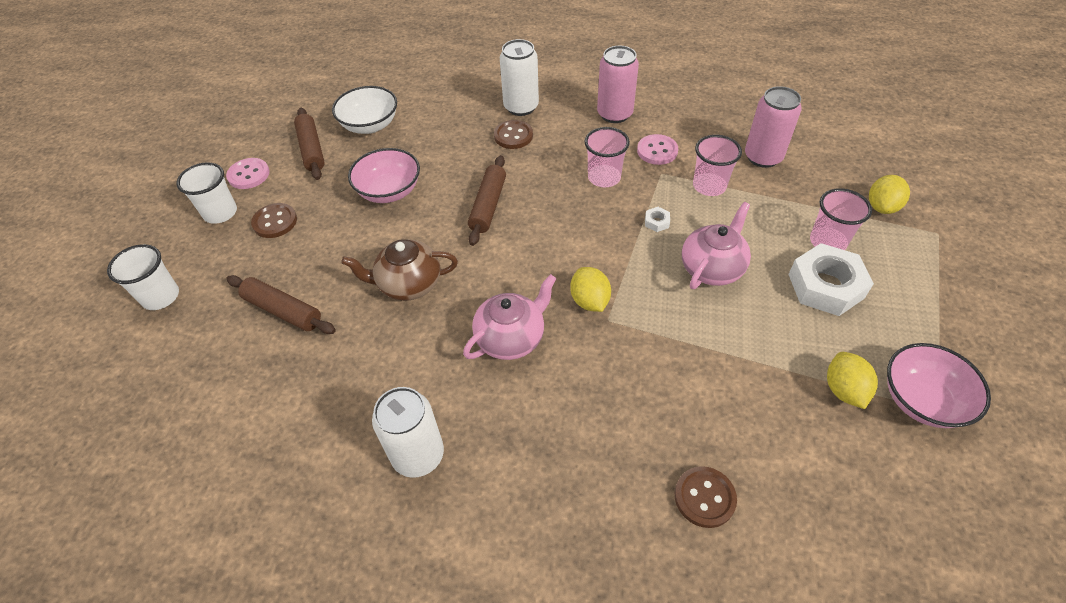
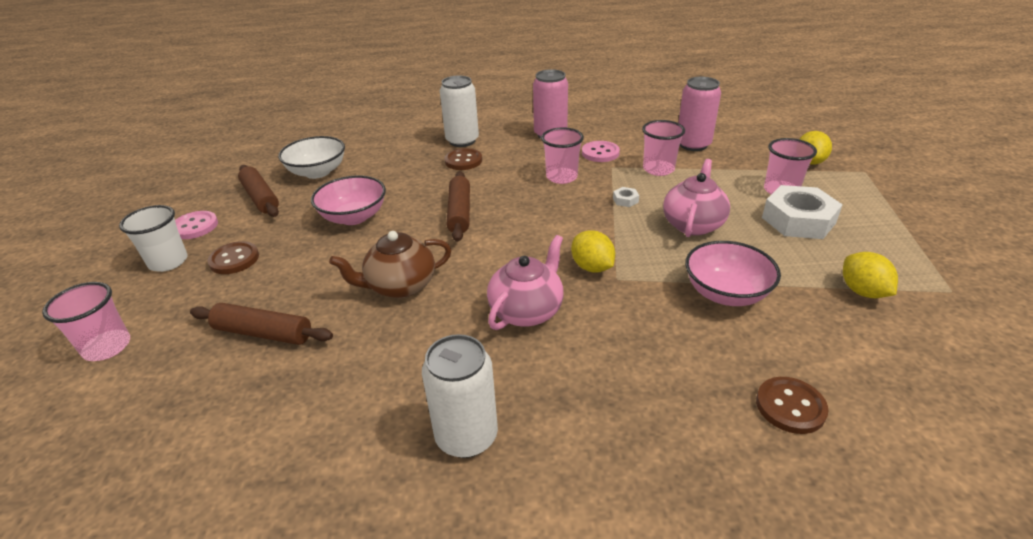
camera: 15 degrees left, 15 degrees down
white cup [107,244,179,310] -> pink cup [42,282,130,361]
pink bowl [887,343,991,428] -> pink bowl moved to [685,241,781,306]

